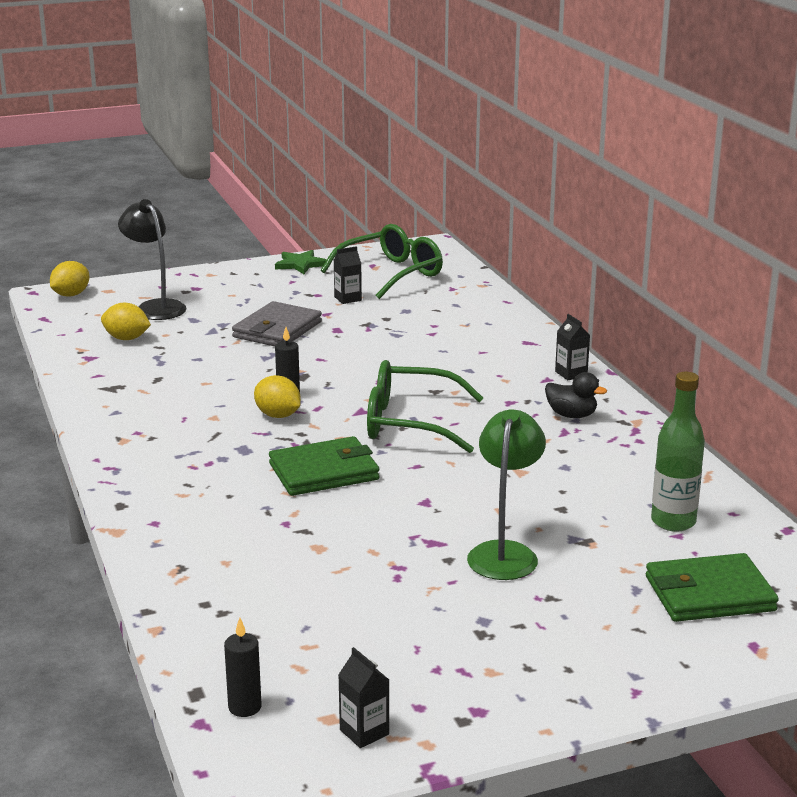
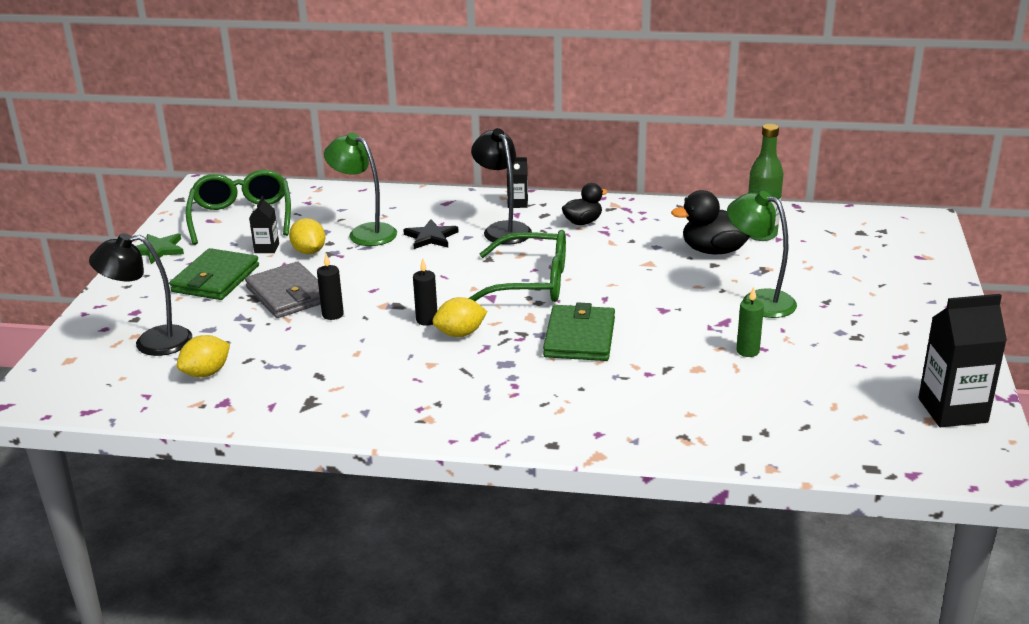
camera: 60 degrees left, 5 degrees up
yellow lemon [50,261,89,297] -> yellow lemon moved to [289,218,325,254]
black candle [224,618,262,717] -> black candle moved to [317,254,344,320]
black carton [338,647,389,748] -> black carton [918,294,1007,427], size x1.95
green glasses [367,360,483,453] -> green glasses turned 120 degrees counterclockwise [468,230,566,302]
green wallet [646,553,779,622] -> green wallet moved to [169,248,259,300]
none -> green lamp [324,133,397,246]
none -> black star [403,219,459,249]
none -> black lamp [471,128,532,245]
none -> black duck [671,190,750,254]
none -> green candle [736,287,764,357]

